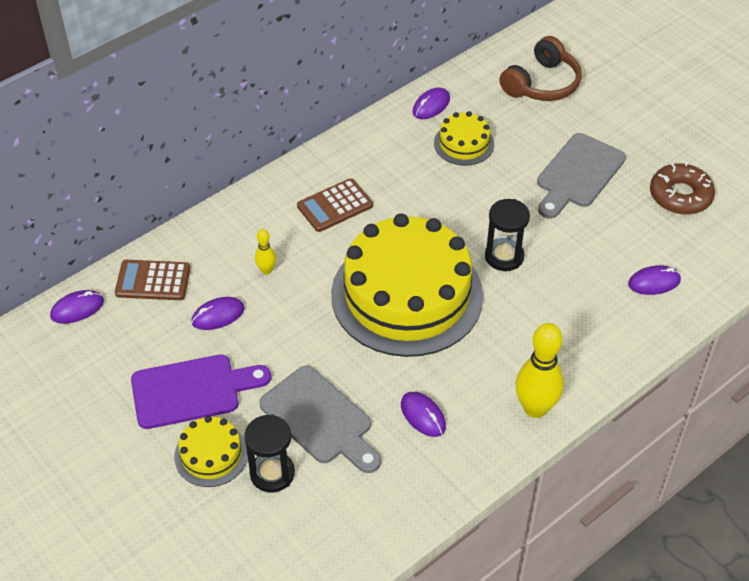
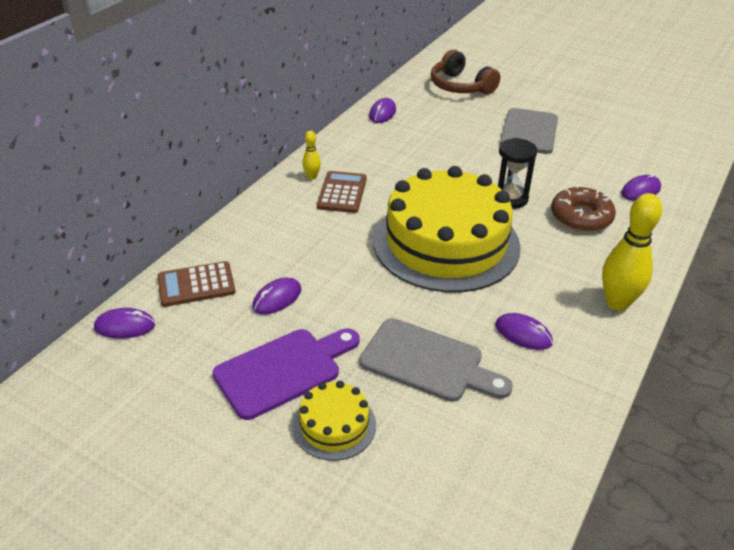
camera: 20 degrees left, 10 degrees down
purple mouse [50,290,104,324] -> purple mouse turned 45 degrees clockwise [94,308,155,339]
black hourglass [244,414,295,493] -> none
yellow bowling pin [255,229,276,274] -> yellow bowling pin moved to [302,131,321,180]
brown calculator [297,178,373,232] -> brown calculator turned 150 degrees clockwise [317,171,367,213]
yellow cake [434,111,494,165] -> none
brown headphones [500,36,582,101] -> brown headphones turned 120 degrees clockwise [431,50,500,95]
brown donut [650,162,715,214] -> brown donut moved to [551,185,616,232]

